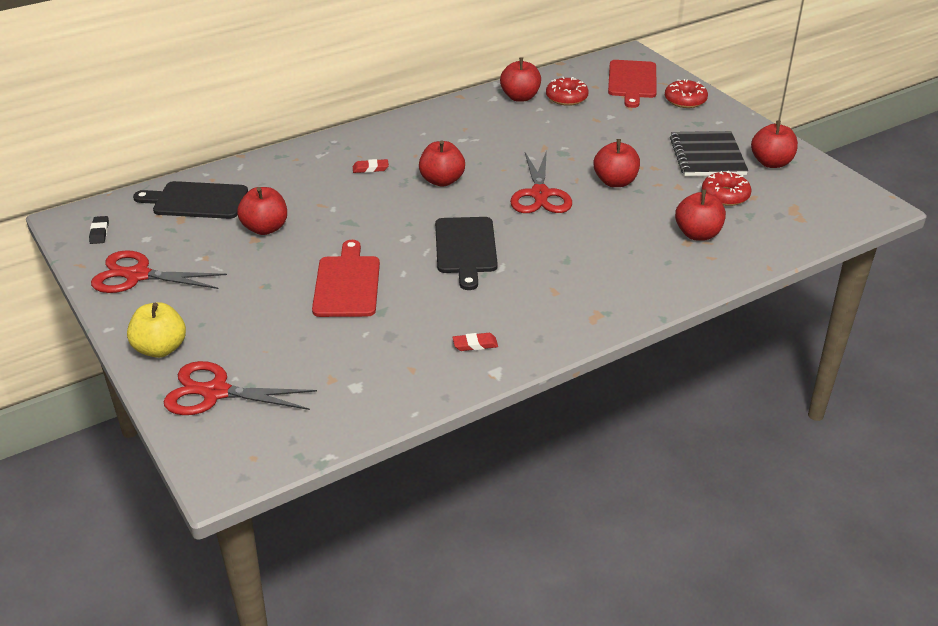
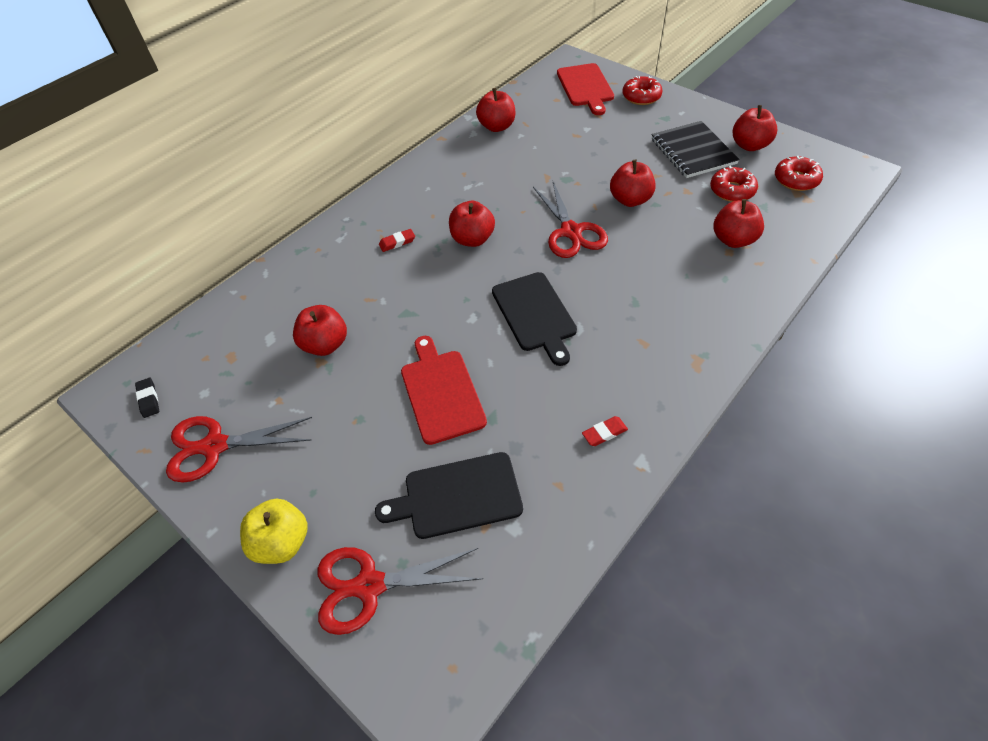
camera: 15 degrees left, 15 degrees up
black cutting board [133,181,248,219] -> black cutting board moved to [375,452,523,539]
red donut [546,77,589,106] -> red donut moved to [775,155,823,191]

